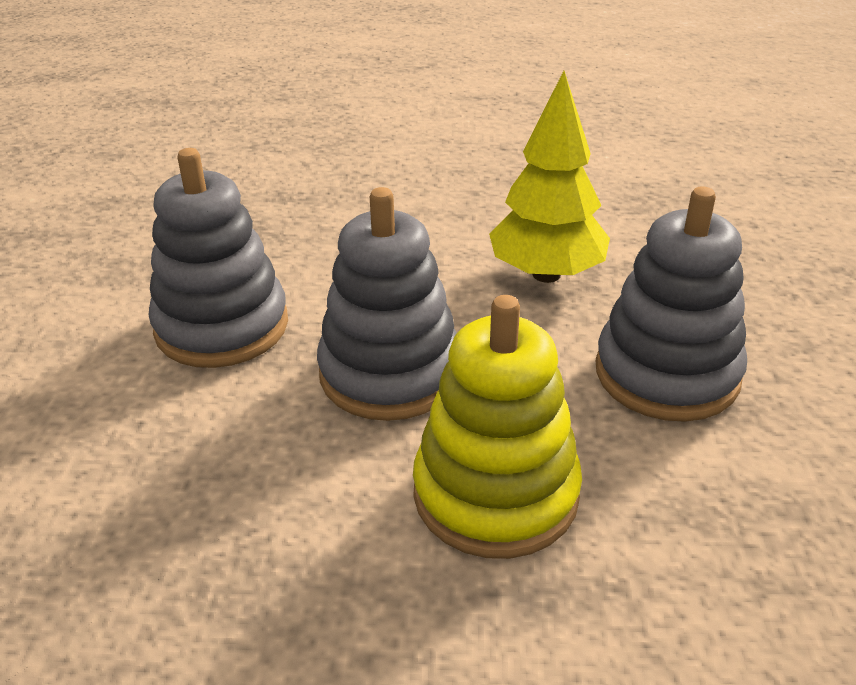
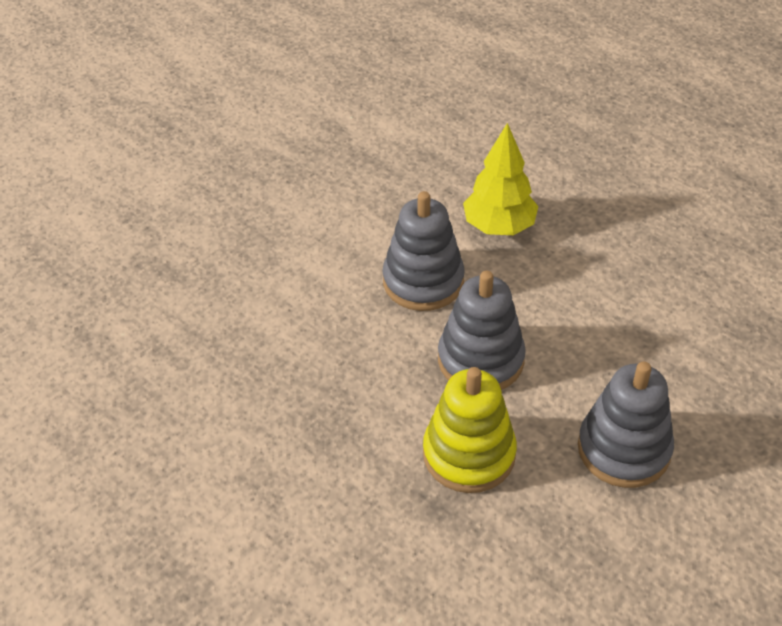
camera: 40 degrees right, 10 degrees up
yellow tree [489,71,610,283] -> yellow tree moved to [463,123,539,235]

